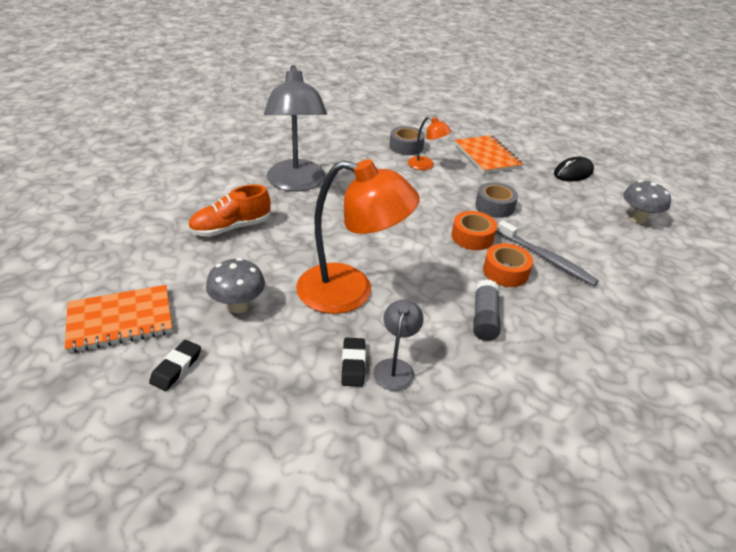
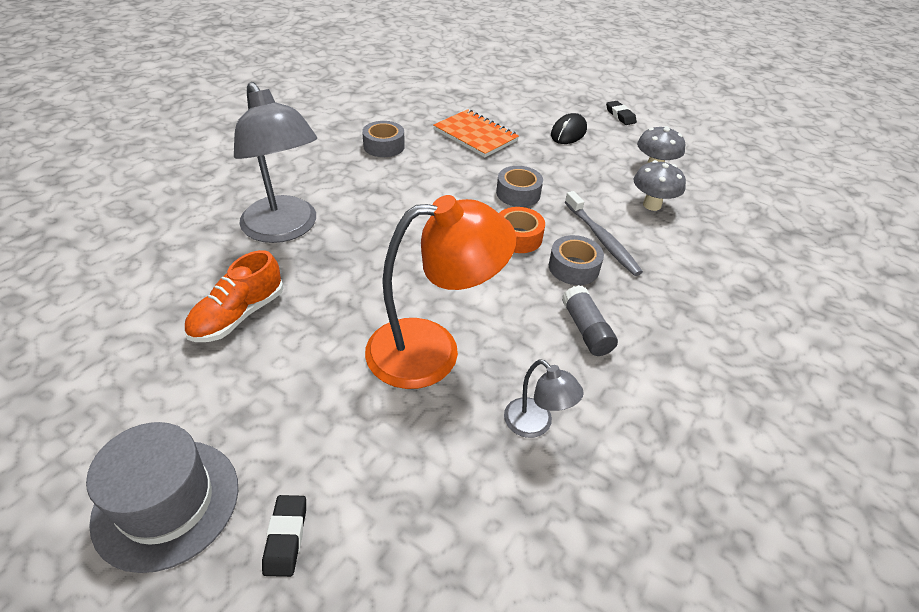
camera: 25 degrees left, 5 degrees up
orange notebook [65,285,172,353] -> grey hat [86,422,238,573]
grey mushroom [206,258,265,313] -> grey mushroom moved to [634,160,686,211]
black eraser [341,338,366,387] -> black eraser moved to [606,101,637,125]
grey lamp [373,299,424,391] -> grey lamp turned 150 degrees clockwise [504,359,584,438]
orange lamp [408,116,451,170] -> none
orange tape [483,243,533,287] -> grey tape [549,235,604,285]
grey toothbrush [496,220,599,286] -> grey toothbrush turned 45 degrees clockwise [565,191,643,276]

